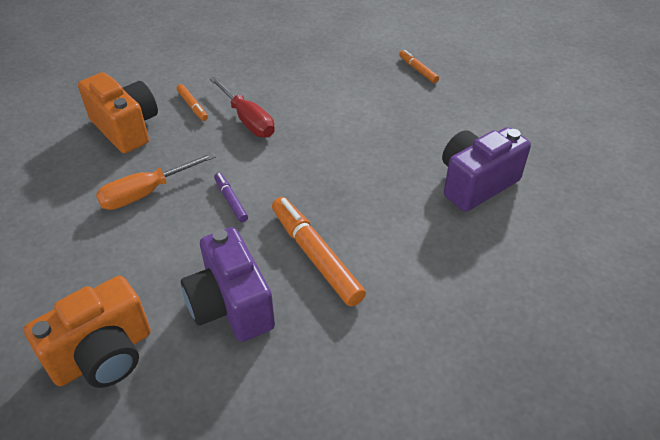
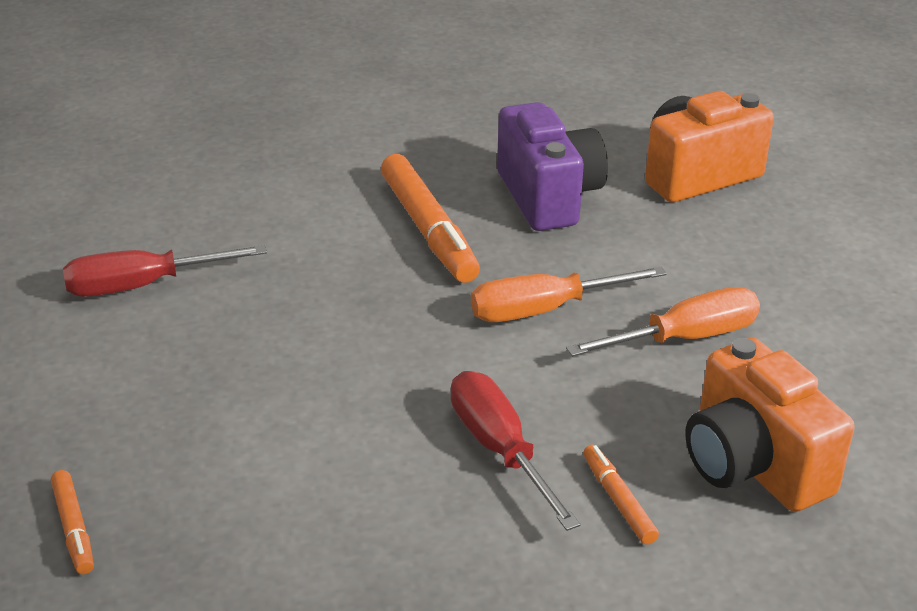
camera: 170 degrees left, 10 degrees down
purple marker [214,173,248,222] -> orange screwdriver [471,267,667,322]
purple camera [442,127,531,212] -> red screwdriver [63,245,267,297]

